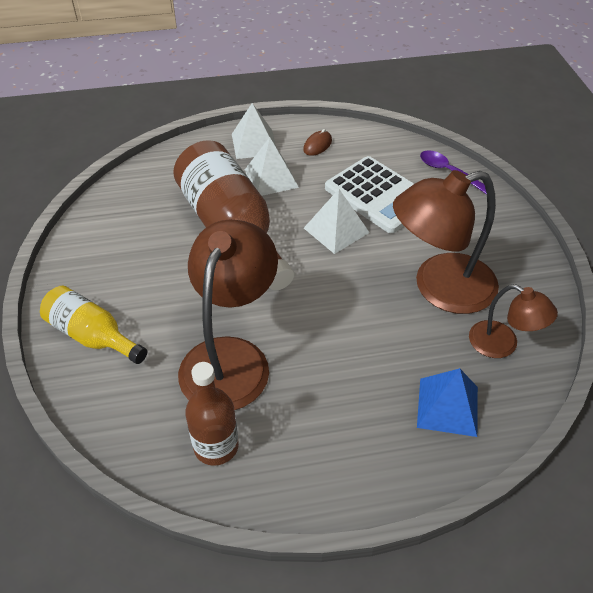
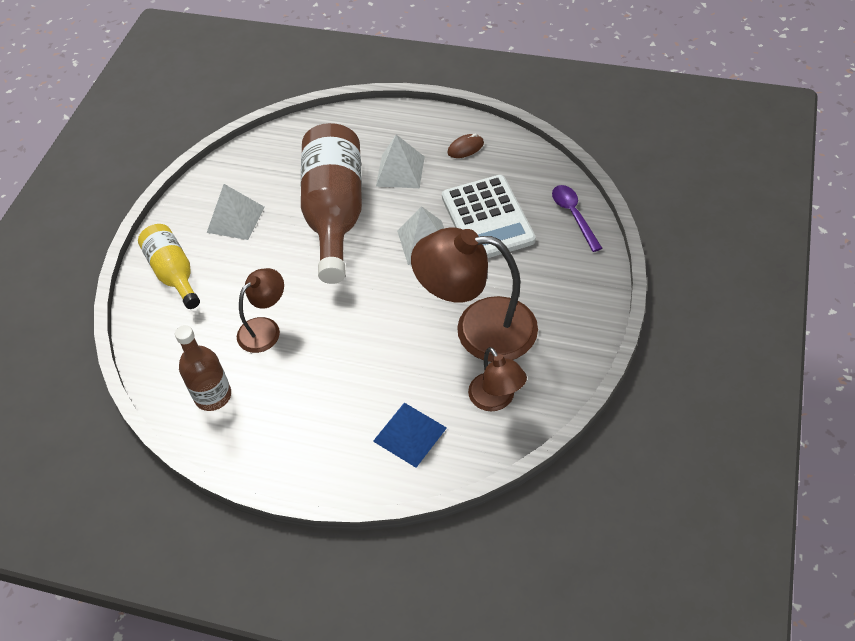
camera: 30 degrees right, 5 degrees up
brown lamp [178,220,278,410] -> brown lamp [237,268,284,353], size x0.55
white pyramid [232,103,276,159] -> white pyramid moved to [207,184,264,240]

